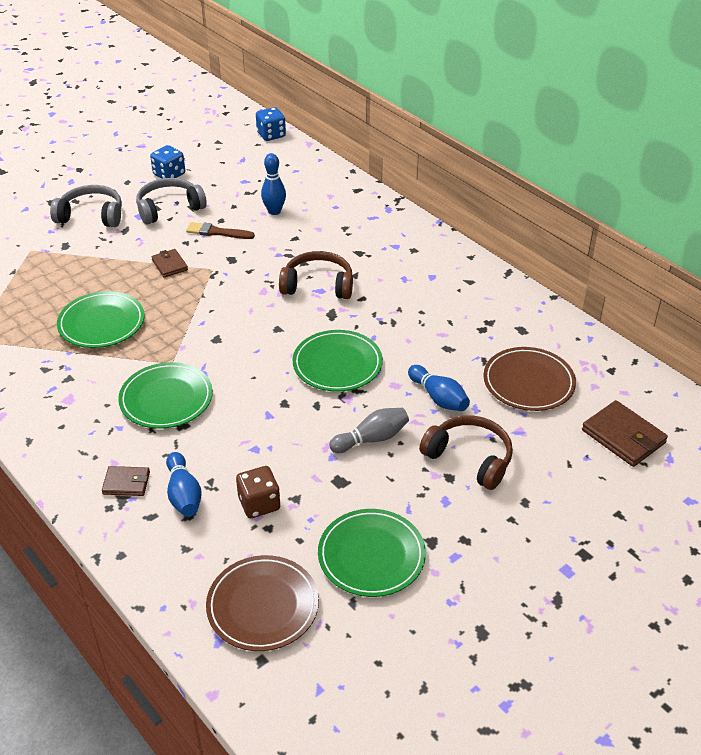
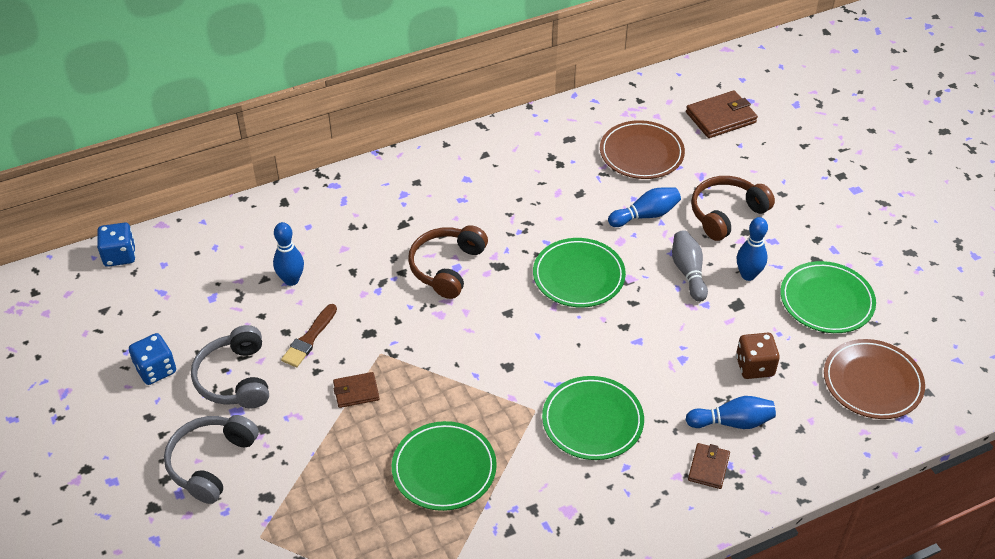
camera: 75 degrees left, 5 degrees up
none -> blue bowling pin [737,217,768,281]

